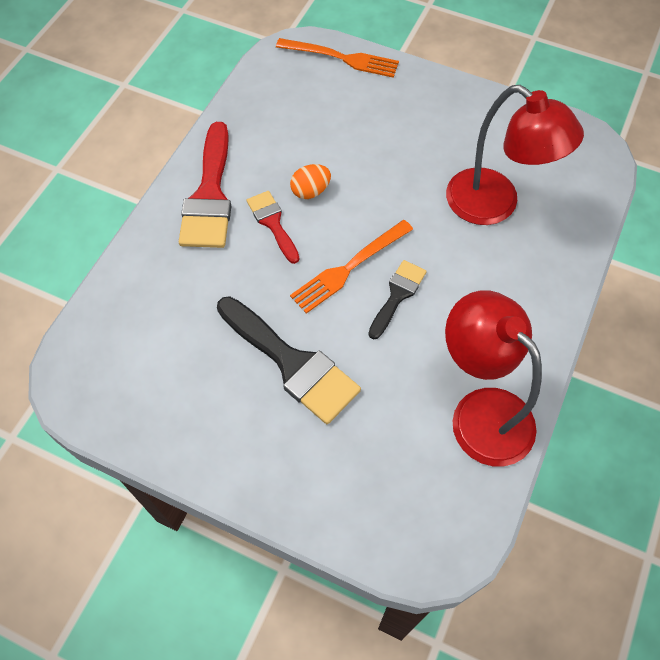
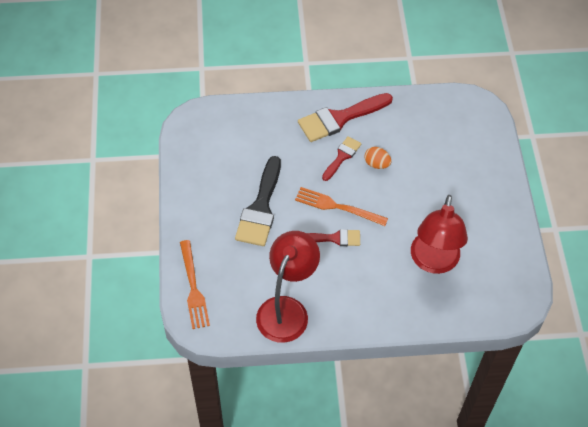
camera: 60 degrees right, 5 degrees down
orange fork [276,38,399,78] -> orange fork moved to [180,240,210,329]
black brush [368,260,427,340] -> red brush [306,229,360,246]

